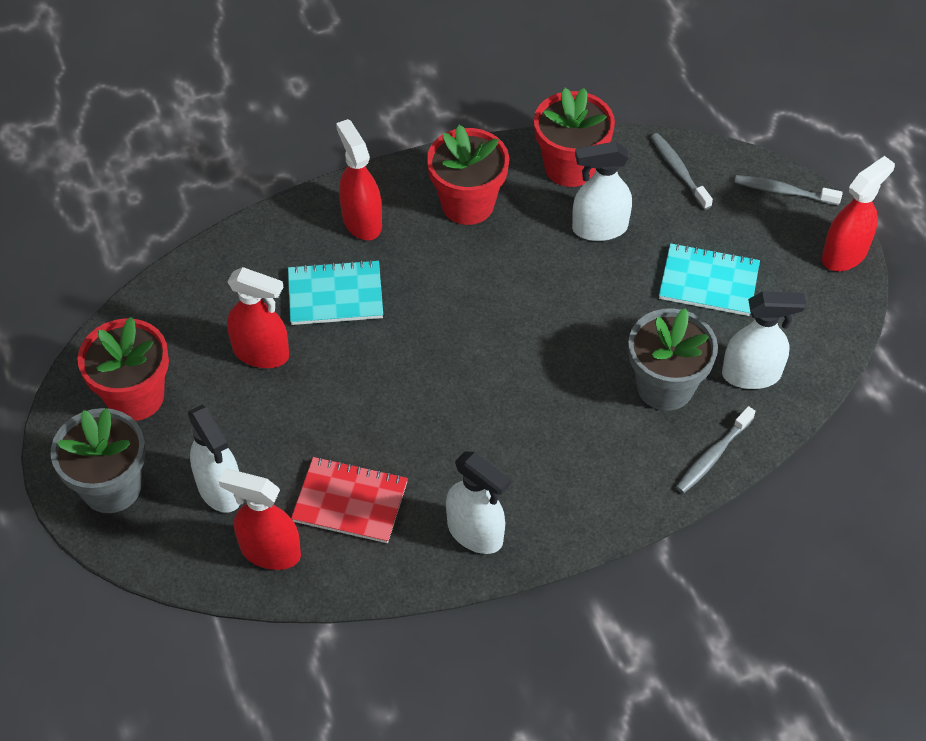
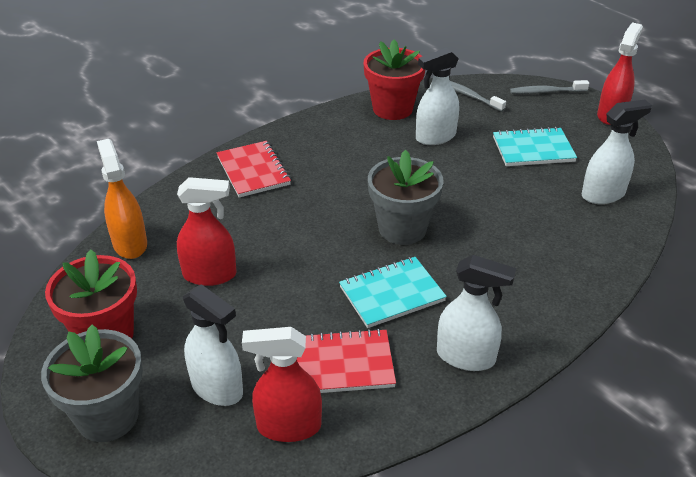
camera: 20 degrees left, 15 degrees down
turquoise notebook [288,259,383,325] -> turquoise notebook moved to [339,257,447,328]
red spray bottle [336,119,382,240] -> red notebook [217,141,291,198]
red flower pot [427,125,509,225] -> none
grey flower pot [628,308,718,411] -> grey flower pot moved to [368,150,444,245]
grey toothbrush [676,406,755,494] -> none
none -> orange spray bottle [97,139,147,259]

